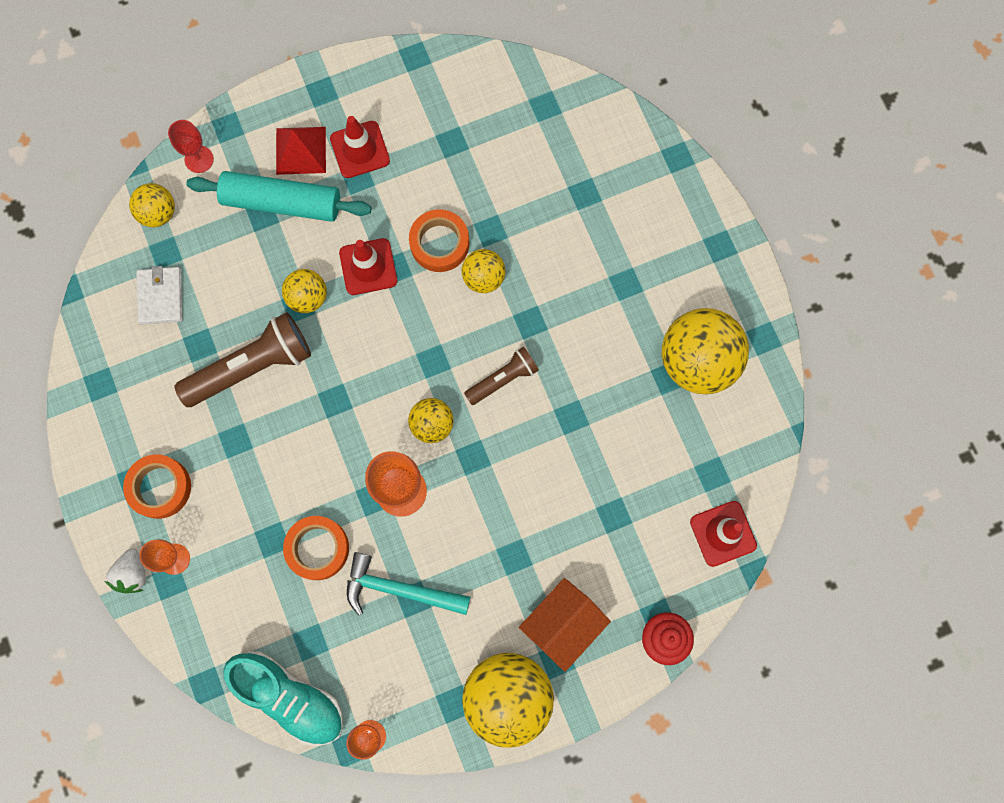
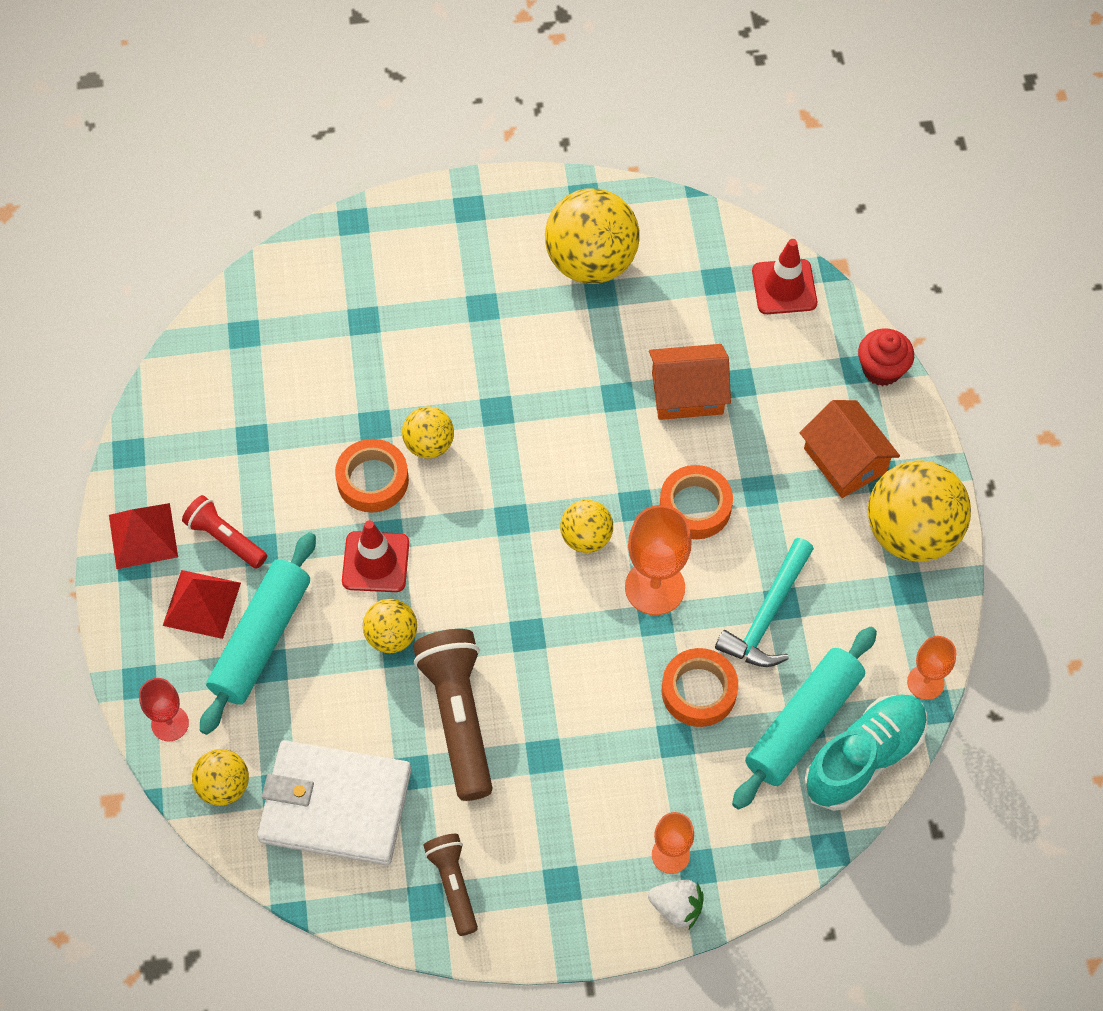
camera: 75 degrees left, 15 degrees down
orange tape [123,454,191,519] -> orange tape moved to [660,465,733,539]
white wallet [136,266,183,325] -> white wallet [257,740,411,865], size x1.89
red traffic cone [330,116,390,178] -> red flashlight [182,495,267,569]
brown flashlight [464,347,539,405] -> brown flashlight moved to [423,834,478,936]
none -> red pyramid [109,503,178,569]
none -> orange house [649,344,731,420]
none -> turquoise rolling pin [732,627,877,810]

